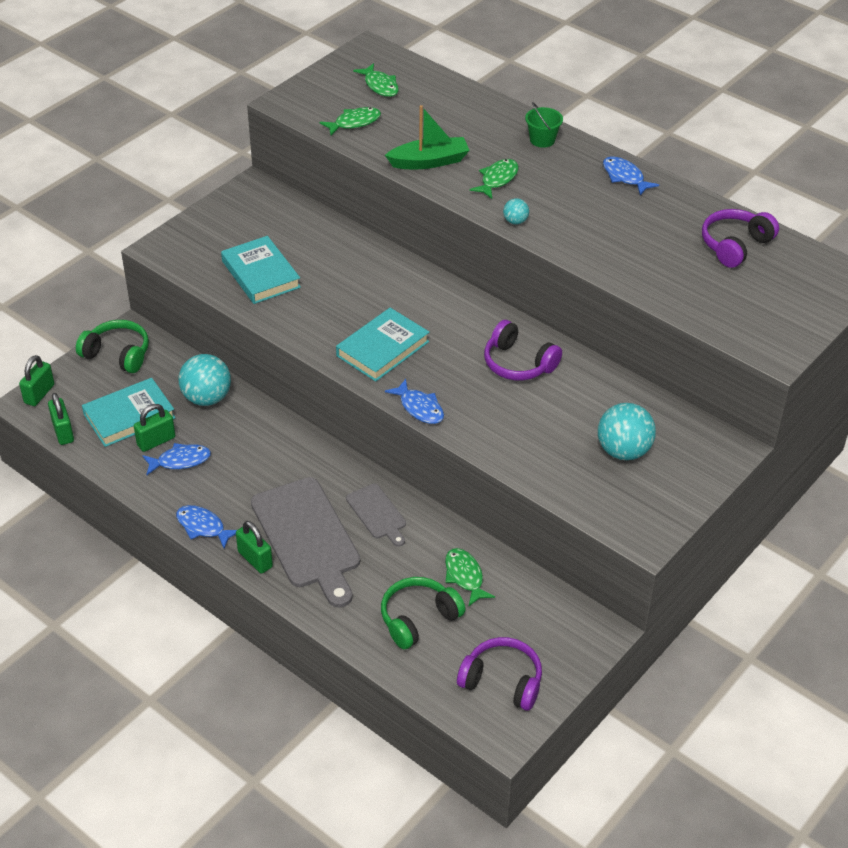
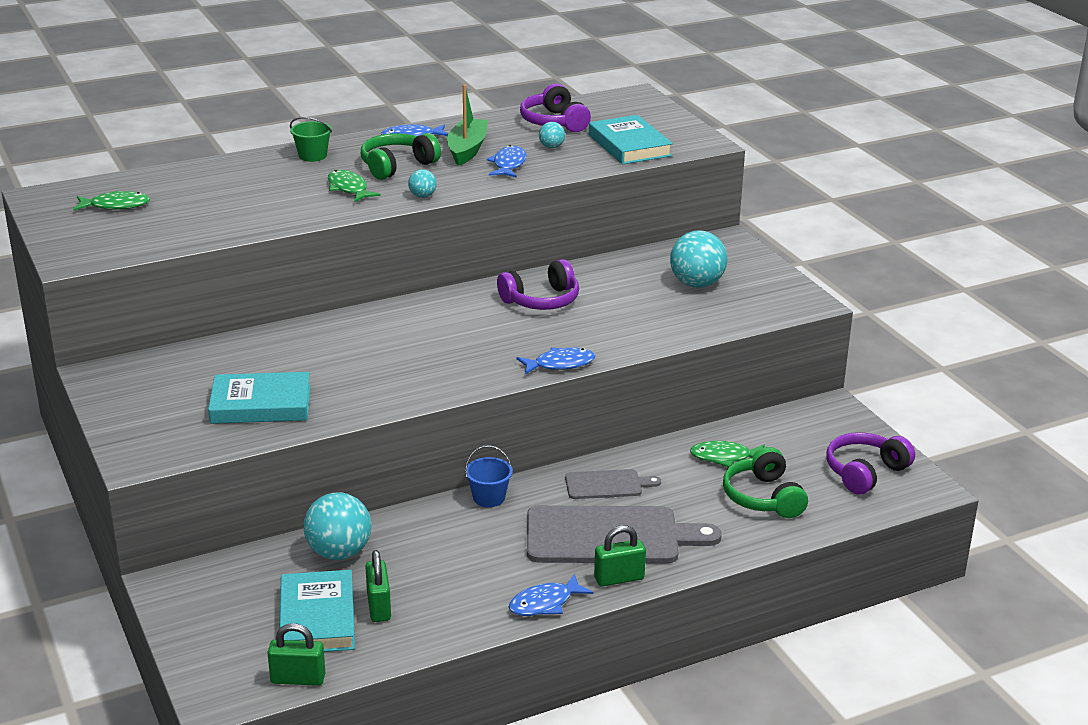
camera: 65 degrees left, 15 degrees down
green padlock [19,355,54,406] -> none
green headphones [76,320,149,373] -> green headphones moved to [361,133,441,180]
blue fish [142,443,211,475] -> blue fish moved to [487,145,527,178]
green fish [319,107,381,135] -> none
turquoise book [336,308,429,382] -> turquoise book moved to [589,115,673,164]
green boat [385,105,470,169] -> green boat moved to [447,84,488,166]
none -> blue bucket [465,445,513,507]
none -> turquoise ball [539,122,565,148]

